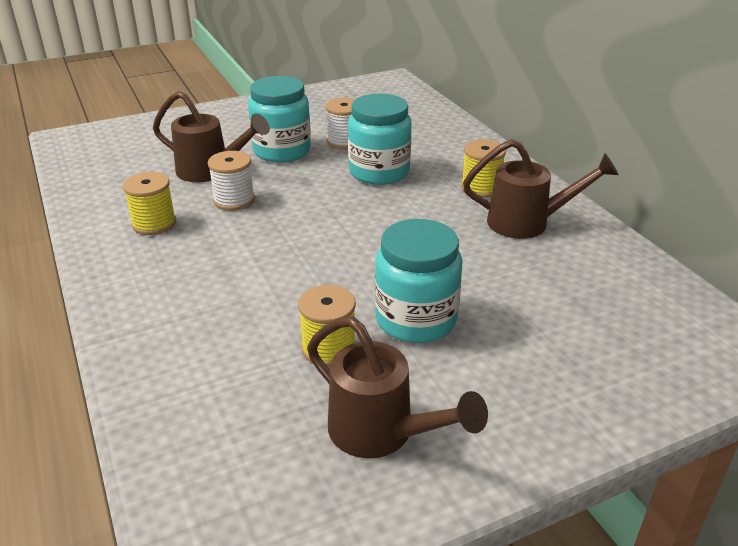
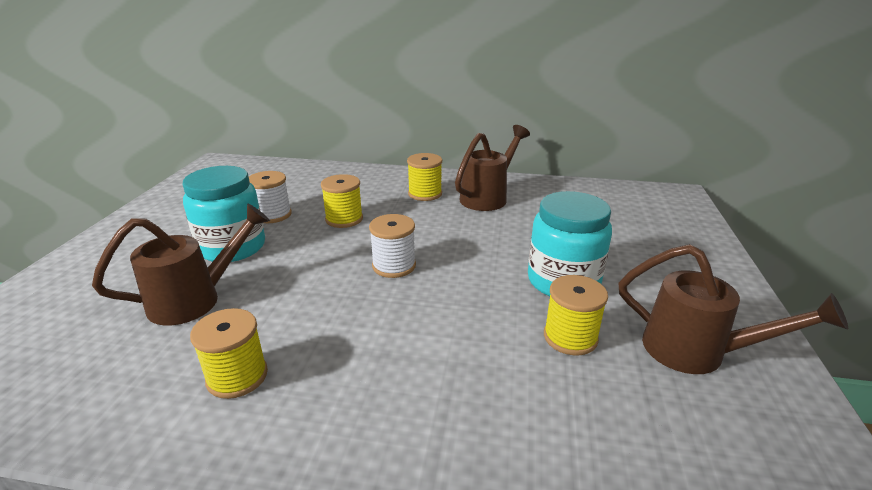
camera: 55 degrees left, 5 degrees down
white spool [208,151,255,211] -> white spool moved to [369,214,416,278]
brown watering can [307,317,488,458] -> brown watering can turned 45 degrees clockwise [619,244,848,374]
turquoise jar [348,94,412,185] -> yellow spool [321,174,363,228]

